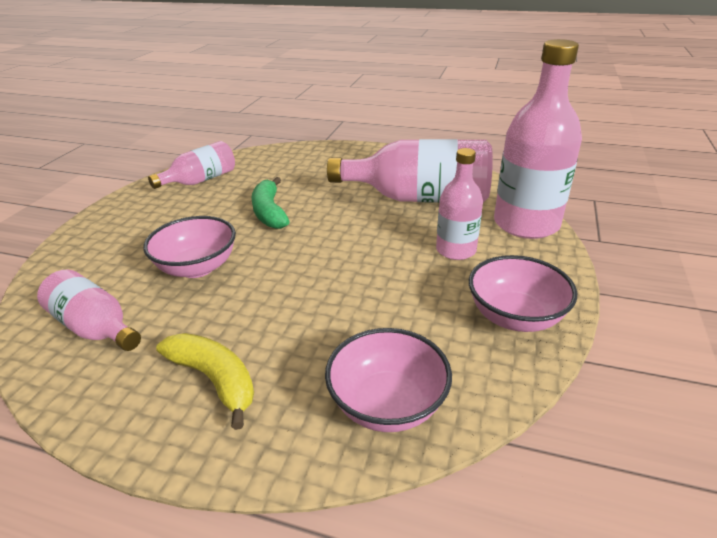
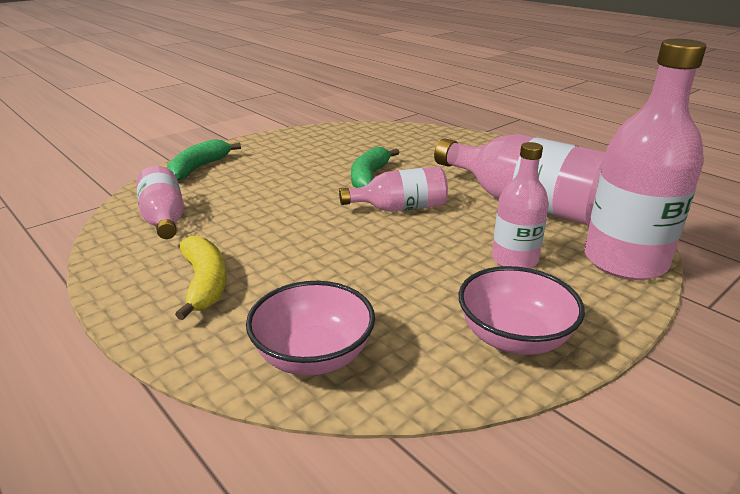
camera: 30 degrees right, 5 degrees down
pink bowl [143,216,236,278] -> none
pink bottle [148,141,235,189] -> pink bottle moved to [339,166,448,212]
none -> green banana [167,139,241,181]

